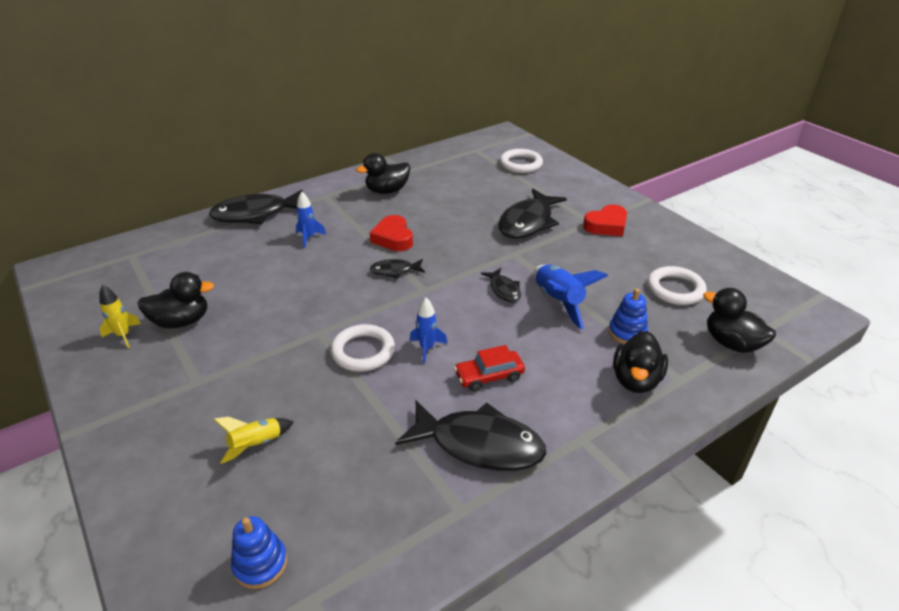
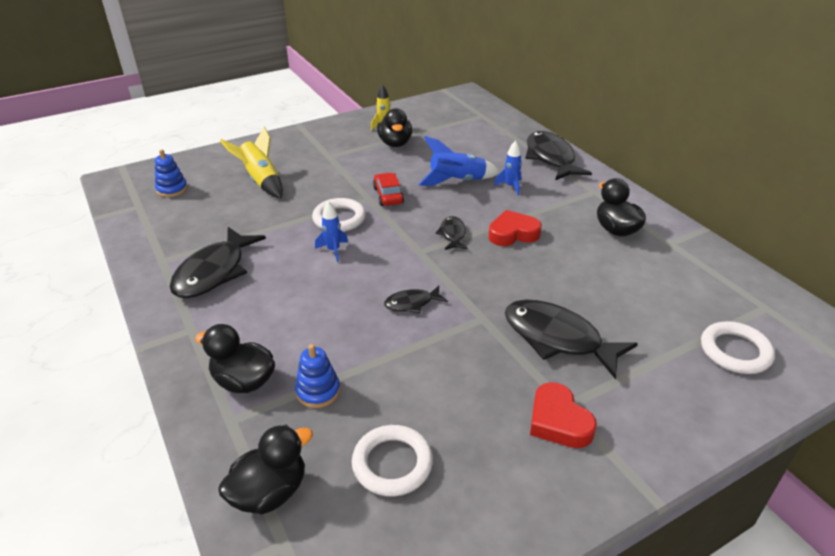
camera: 95 degrees right, 0 degrees up
yellow rocket [213,417,294,464] -> yellow rocket [220,127,283,199], size x1.62
red car [454,345,525,391] -> red car moved to [373,173,404,206]
blue rocket [533,264,608,329] -> blue rocket moved to [418,136,501,186]

